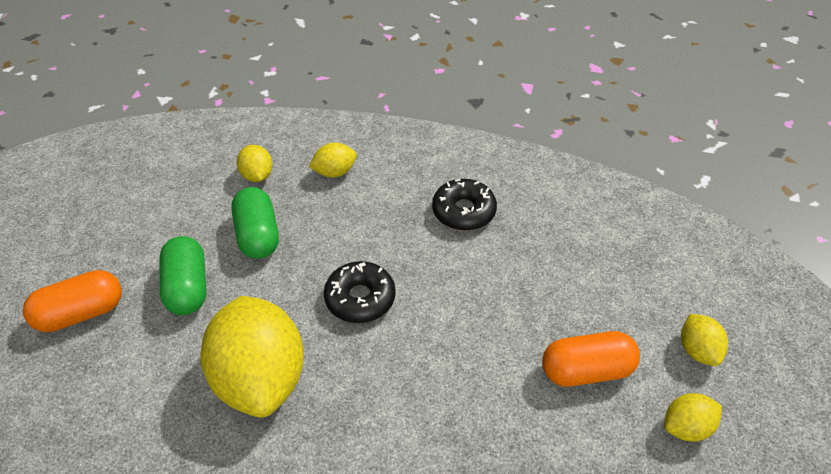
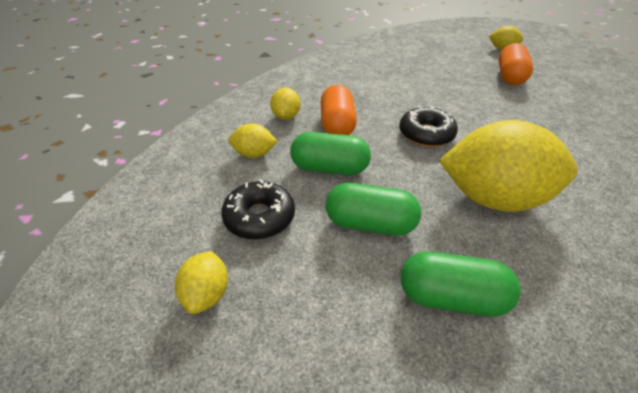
camera: 65 degrees left, 5 degrees down
orange capsule [23,270,122,332] -> orange capsule moved to [321,85,357,135]
black donut [432,179,497,231] -> black donut moved to [221,179,295,240]
yellow lemon [664,393,722,442] -> yellow lemon moved to [175,251,228,314]
none -> green capsule [401,251,521,316]

